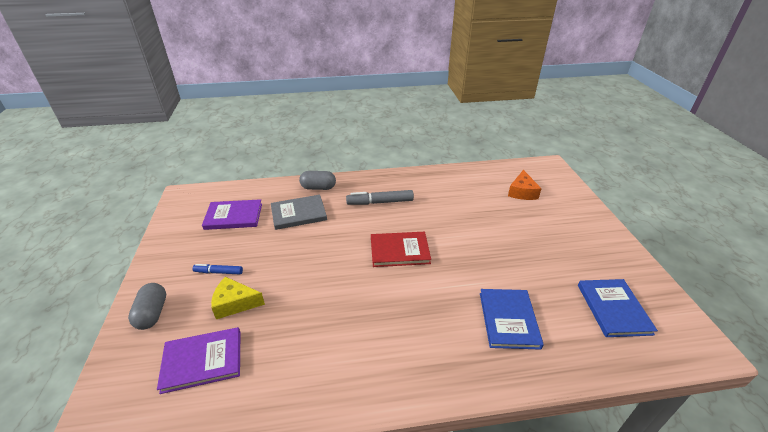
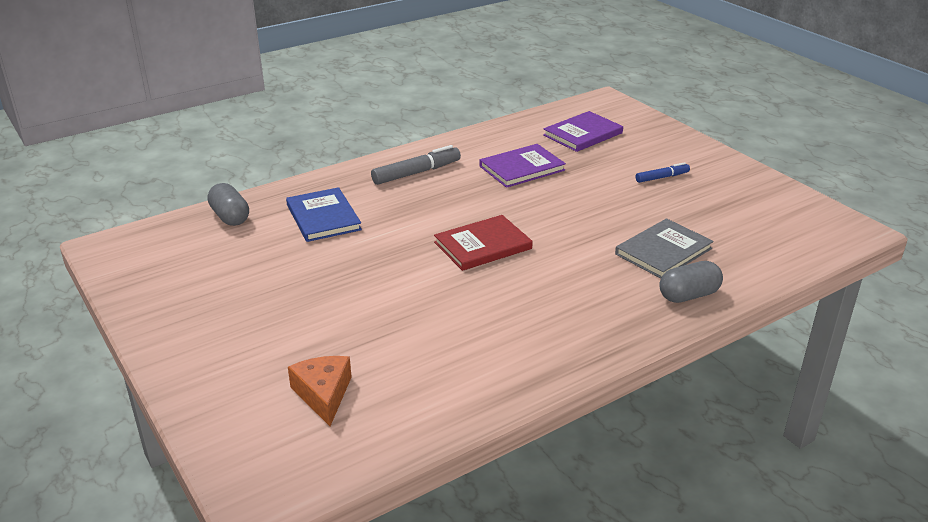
camera: 155 degrees right, 5 degrees down
grey capsule [128,283,166,330] -> grey capsule moved to [208,183,249,226]
purple book [202,199,262,230] -> purple book moved to [480,144,566,188]
yellow cheese [211,277,265,319] -> none
grey marker [346,190,414,205] -> grey marker moved to [371,145,461,185]
blue book [578,279,658,337] -> none

